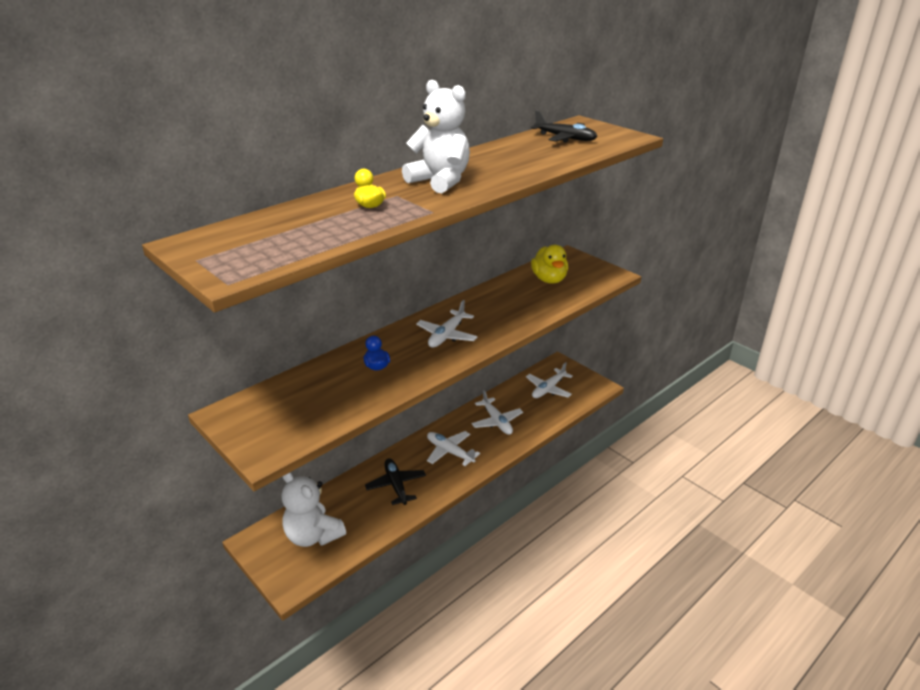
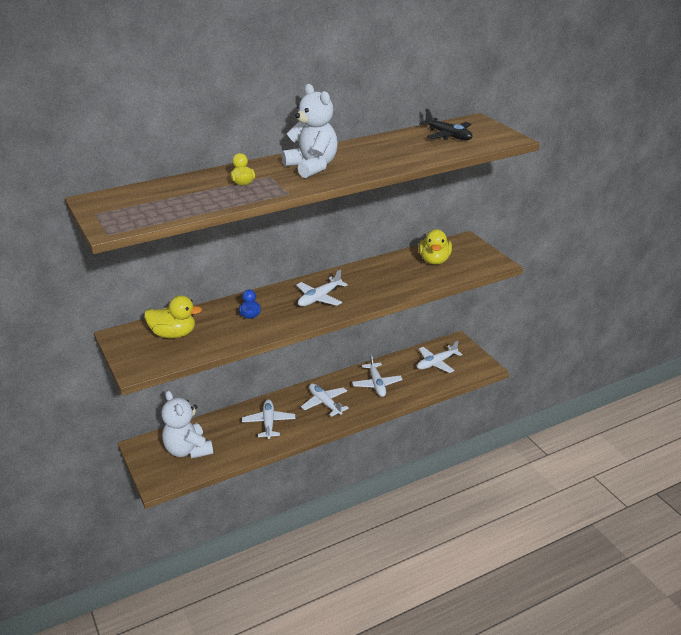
camera: 15 degrees right, 0 degrees up
black plane [365,458,426,505] -> white plane [242,400,295,439]
none -> yellow duck [144,295,202,338]

